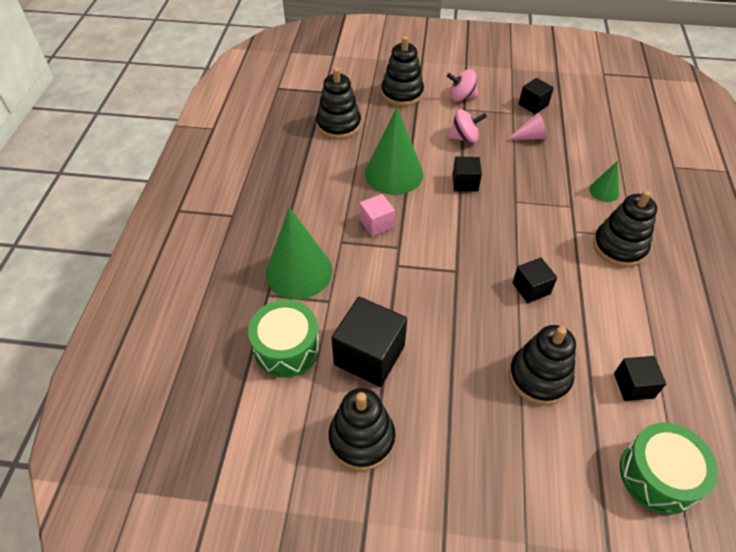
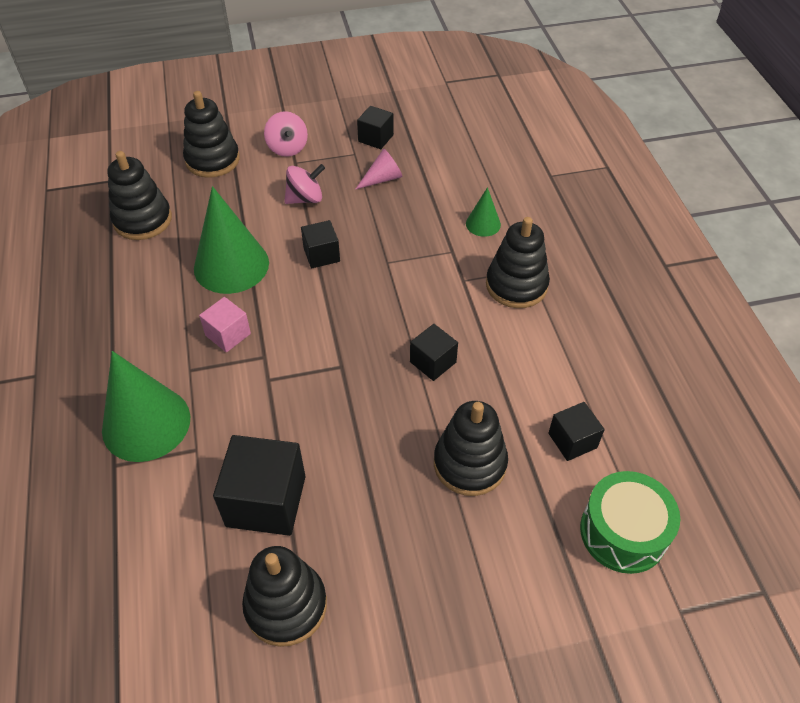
camera: 20 degrees left, 0 degrees up
green drum [248,300,320,378] -> none
pink spinning top [447,69,478,101] -> pink spinning top turned 90 degrees counterclockwise [264,111,308,157]

